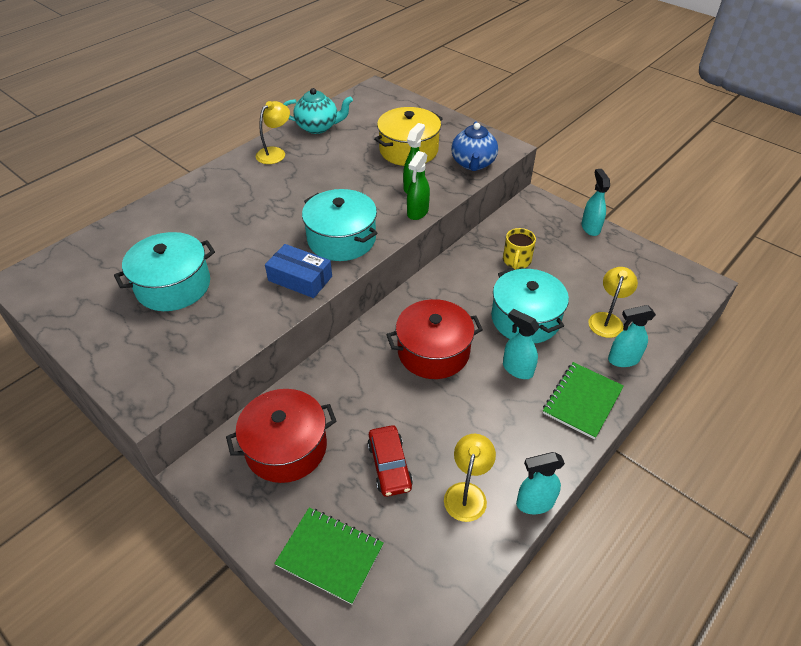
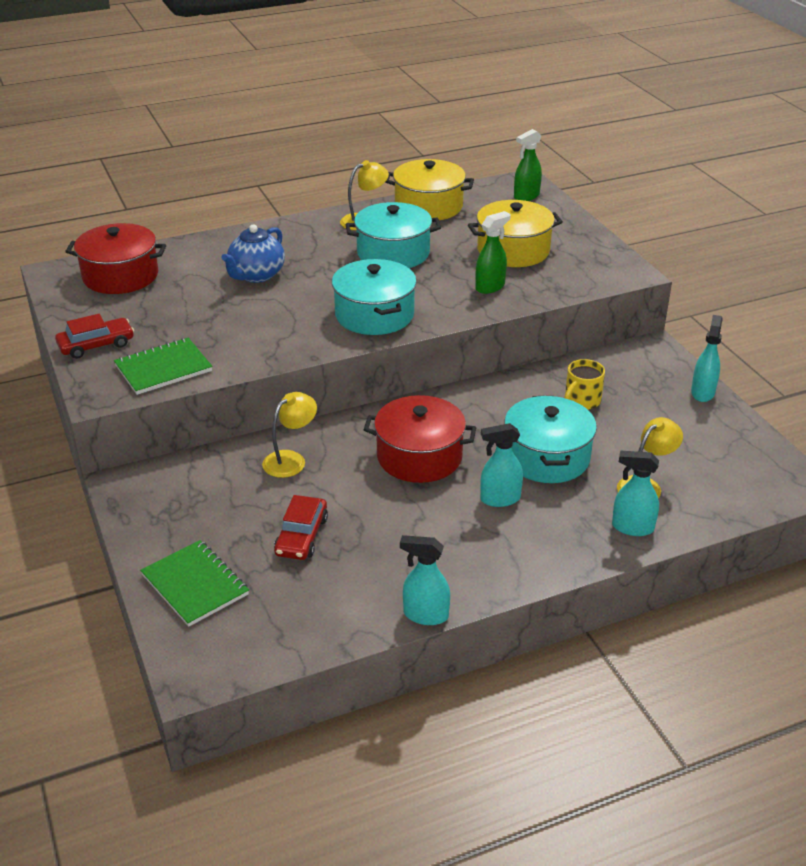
camera: 25 degrees right, 10 degrees down
turquoise pot [114,232,215,311] -> turquoise pot moved to [346,202,441,268]
red pot [226,389,336,483] -> red pot moved to [65,223,166,294]
blue box [265,244,332,298] -> none
turquoise teapot [284,88,353,134] -> yellow pot [386,159,474,220]
green spray bottle [407,151,430,220] -> green spray bottle moved to [514,129,542,201]
yellow lamp [444,434,496,522] -> yellow lamp moved to [262,392,317,478]
blue teapot [451,122,498,171] -> blue teapot moved to [221,225,285,283]
turquoise spray bottle [503,309,540,379] -> turquoise spray bottle turned 75 degrees counterclockwise [480,423,523,507]
green notebook [543,362,624,439] -> green notebook moved to [114,338,212,395]
none -> red car [55,314,134,359]

